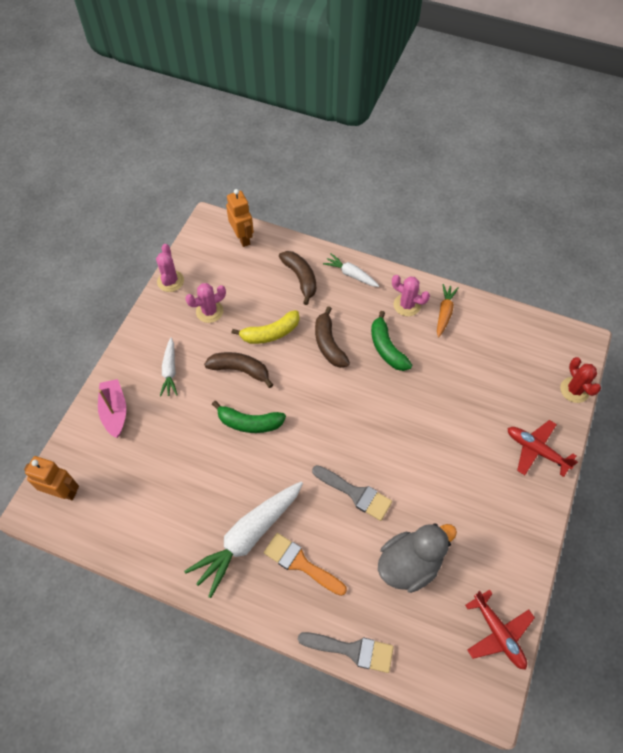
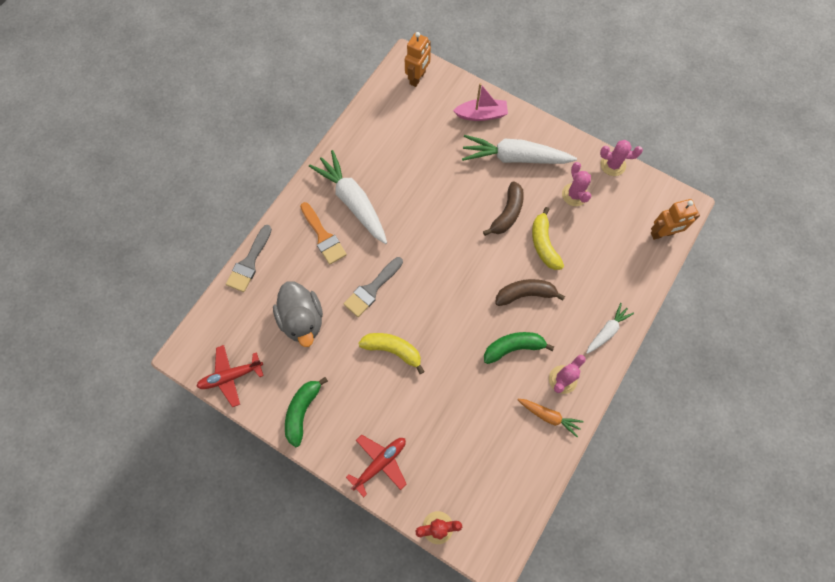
camera: 100 degrees right, 10 degrees up
white carrot [160,338,177,396] -> white carrot [462,135,577,164], size x1.91
green banana [212,401,286,433] -> green banana moved to [285,377,328,447]
orange brush [264,533,347,596] -> orange brush turned 105 degrees clockwise [300,202,347,265]
brown banana [279,251,316,305] -> none
none -> yellow banana [358,333,425,374]

